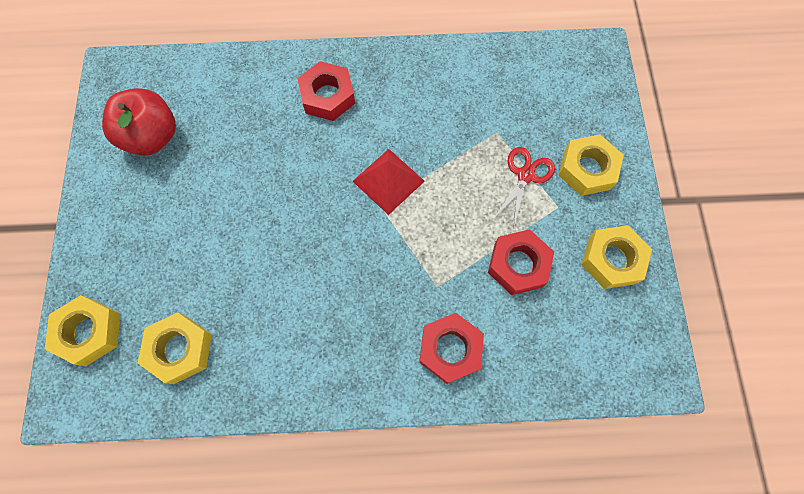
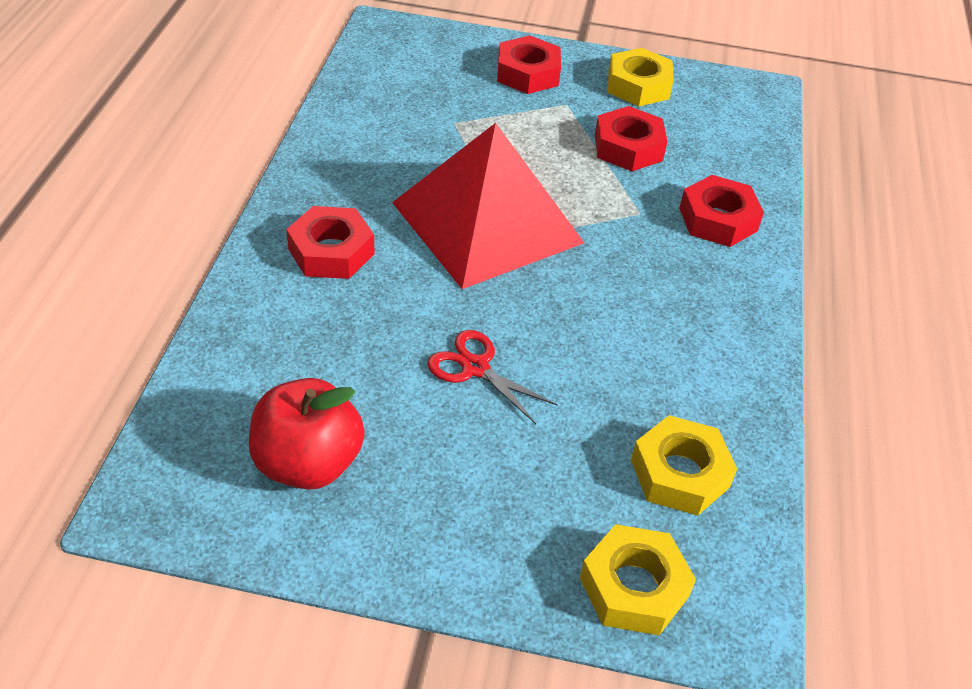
camera: 80 degrees left, 25 degrees down
red pyramid [353,149,425,215] -> red pyramid [392,123,584,289], size x2.02
red scissors [493,147,555,226] -> red scissors moved to [427,330,558,424]
yellow nut [559,134,624,196] -> red nut [497,36,561,94]

